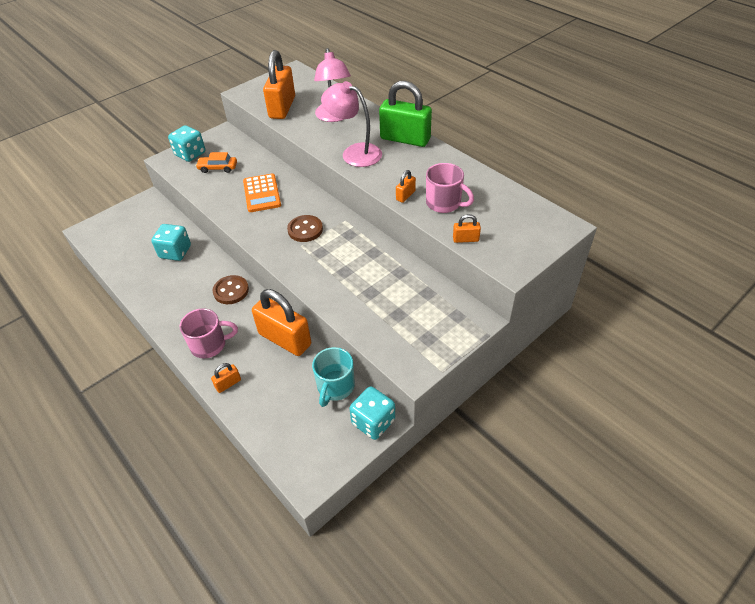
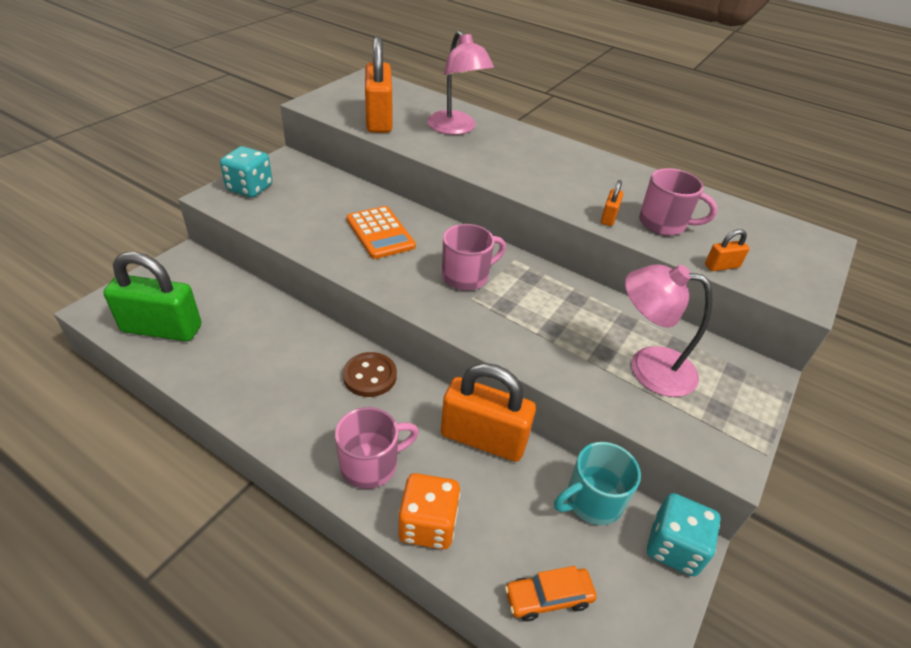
camera: 20 degrees left, 5 degrees down
turquoise dice [151,224,191,261] -> none
orange car [196,152,237,173] -> orange car moved to [505,566,597,621]
orange padlock [211,363,241,393] -> orange dice [398,473,460,550]
brown button [287,215,323,242] -> pink mug [442,224,506,291]
turquoise mug [312,347,355,407] -> turquoise mug turned 60 degrees clockwise [554,442,641,525]
pink lamp [321,81,382,167] -> pink lamp moved to [625,264,713,397]
green padlock [379,81,432,147] -> green padlock moved to [103,252,201,341]

